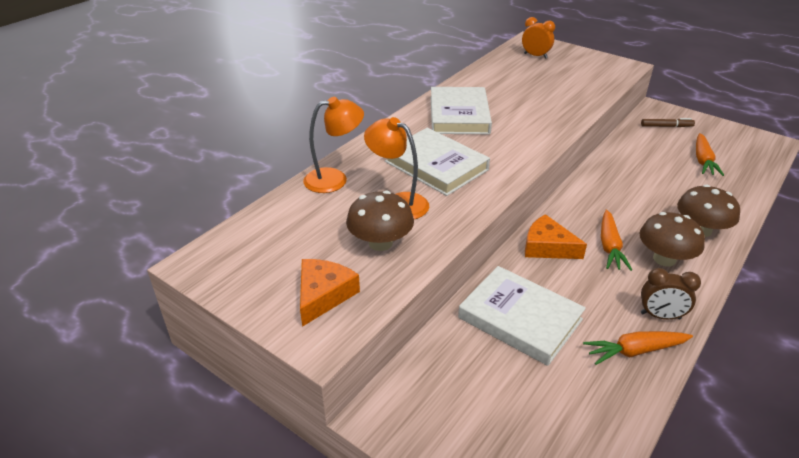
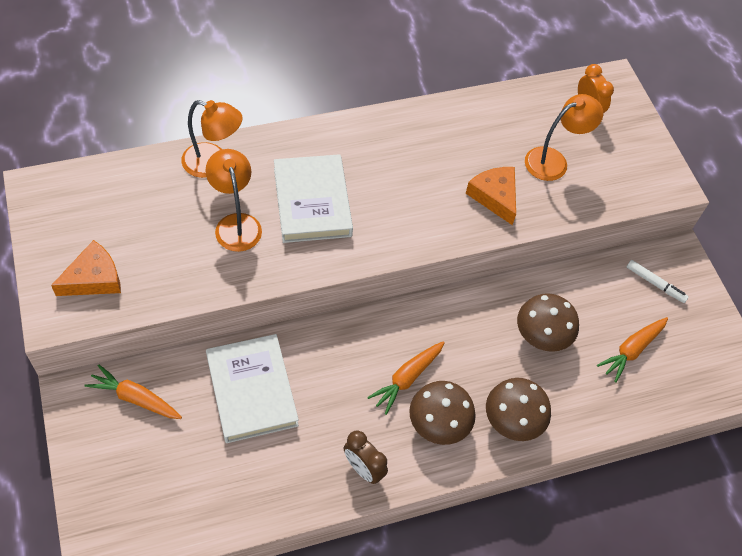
camera: 30 degrees right, 20 degrees up
brown mushroom [346,191,414,251] -> brown mushroom moved to [517,293,579,352]
white book [431,87,492,134] -> none
orange cheese [525,214,587,259] -> orange cheese moved to [466,167,516,225]
orange carrot [583,331,693,365] -> orange carrot moved to [84,365,182,419]
brown marker [641,118,695,127] -> white marker [627,260,689,303]
none -> orange lamp [525,94,603,181]

